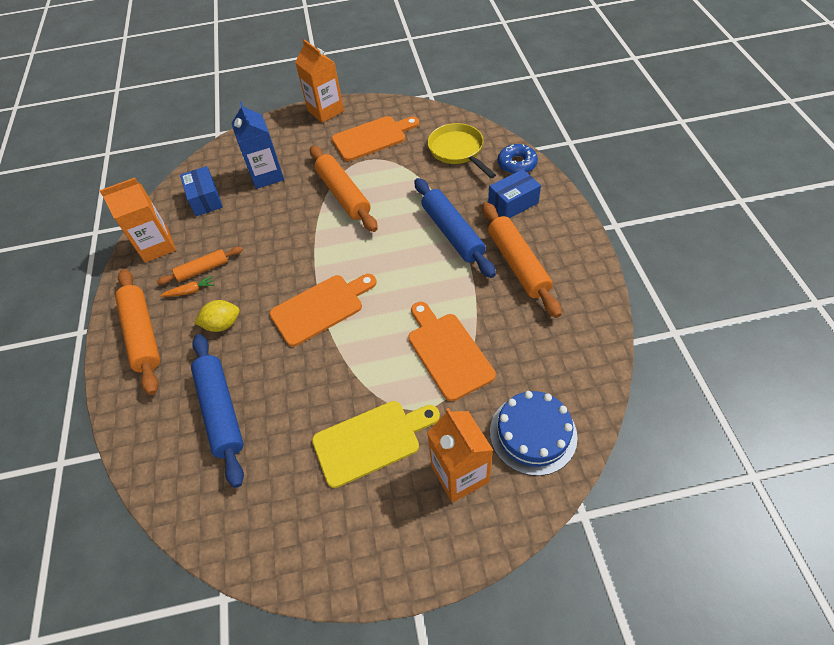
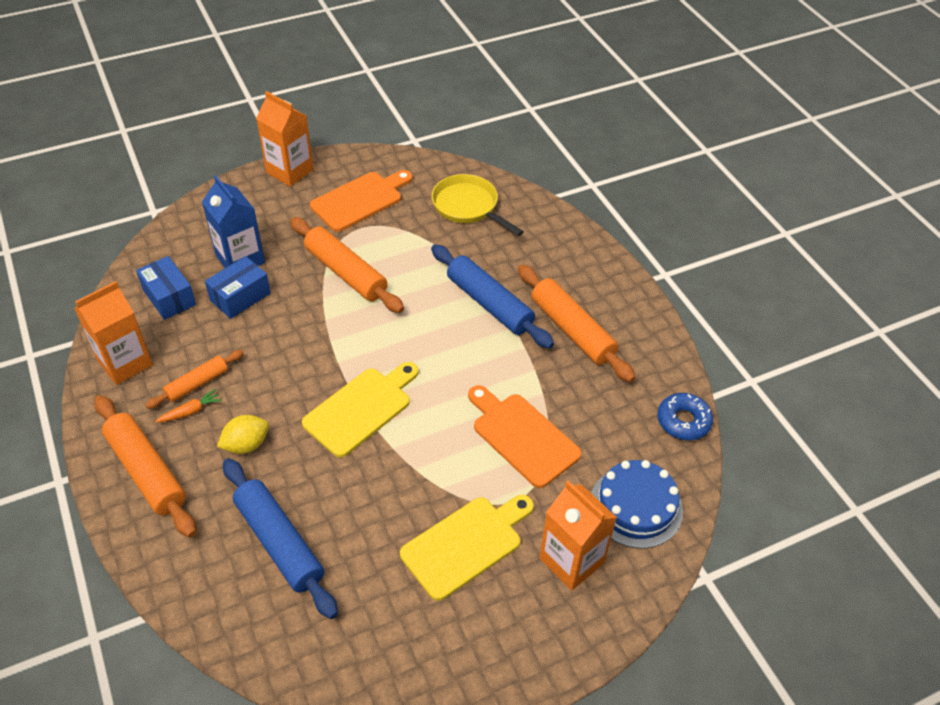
camera: 20 degrees left, 5 degrees down
orange cutting board [269,274,377,347] -> yellow cutting board [302,362,419,457]
blue box [488,169,541,218] -> blue box moved to [205,256,271,319]
blue donut [498,144,538,174] -> blue donut moved to [657,393,713,440]

